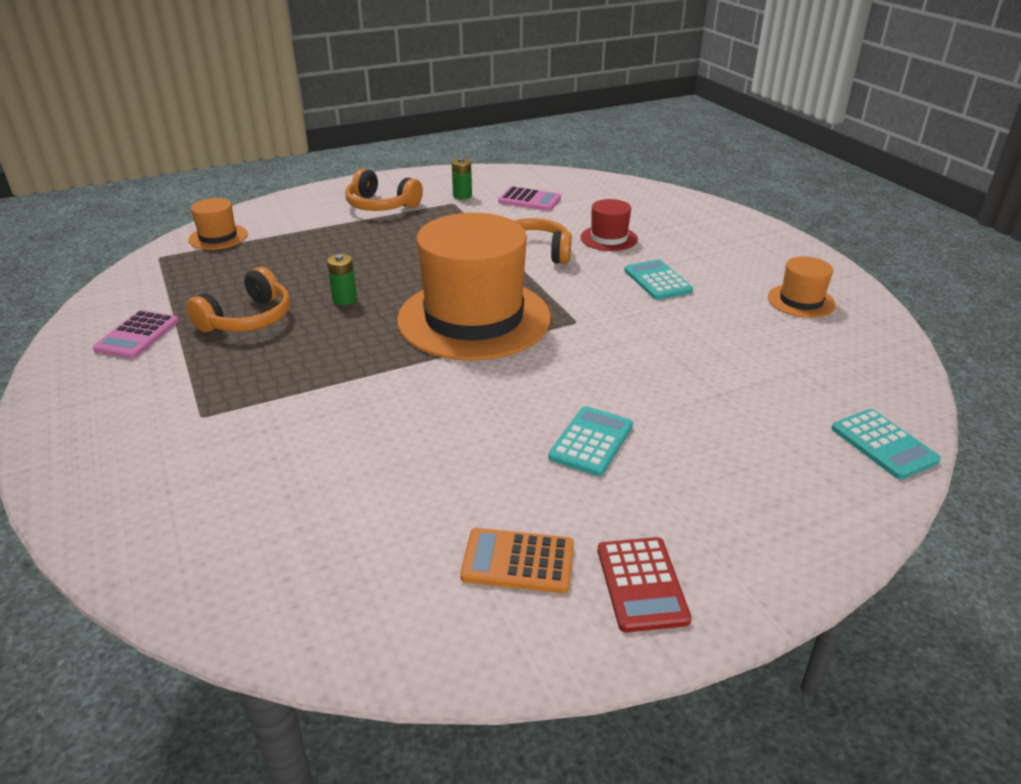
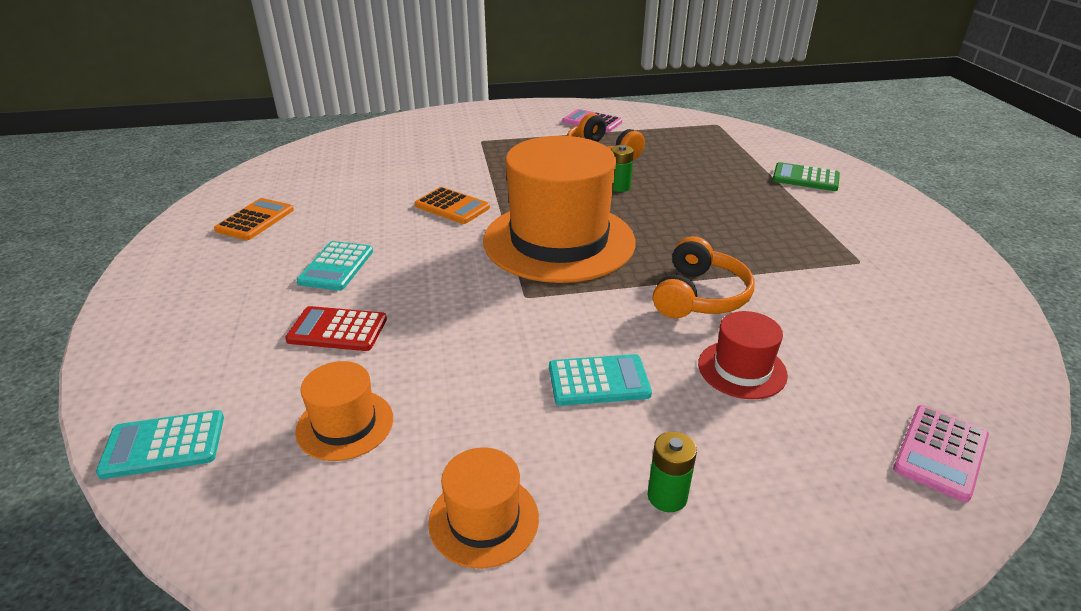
camera: 105 degrees right, 0 degrees up
orange hat [188,198,248,250] -> orange hat moved to [295,361,393,461]
orange headphones [345,169,423,211] -> none
green battery [452,158,472,199] -> green battery moved to [648,432,697,512]
pink calculator [498,187,561,211] -> pink calculator moved to [893,405,989,502]
turquoise calculator [548,406,633,476] -> turquoise calculator turned 60 degrees clockwise [296,241,373,291]
red calculator [598,537,692,632] -> red calculator moved to [285,306,387,351]
none -> orange calculator [415,187,490,224]
none -> green calculator [772,162,840,191]

